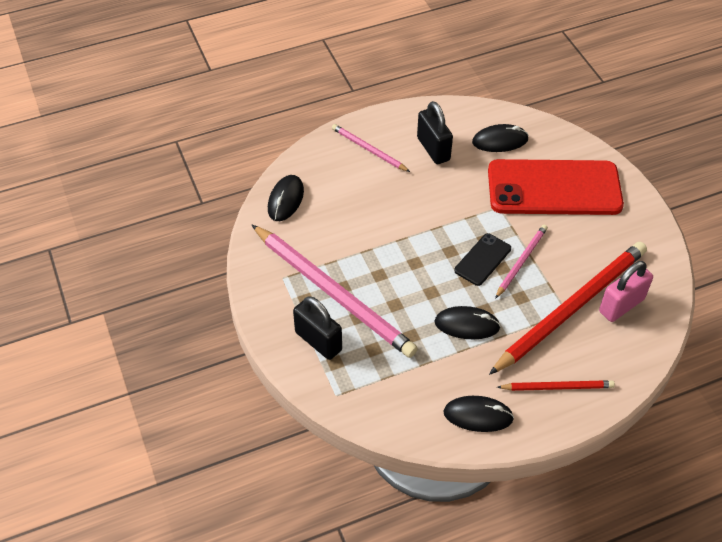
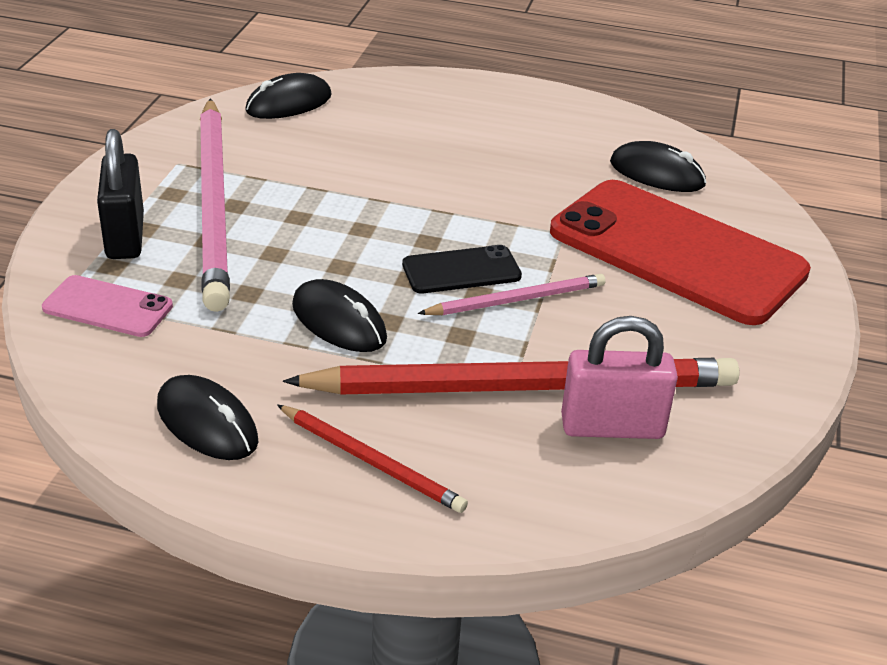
camera: 35 degrees right, 15 degrees down
pink pencil [332,124,410,172] -> none
black padlock [417,101,453,164] -> none
none -> pink phone [42,275,173,337]

